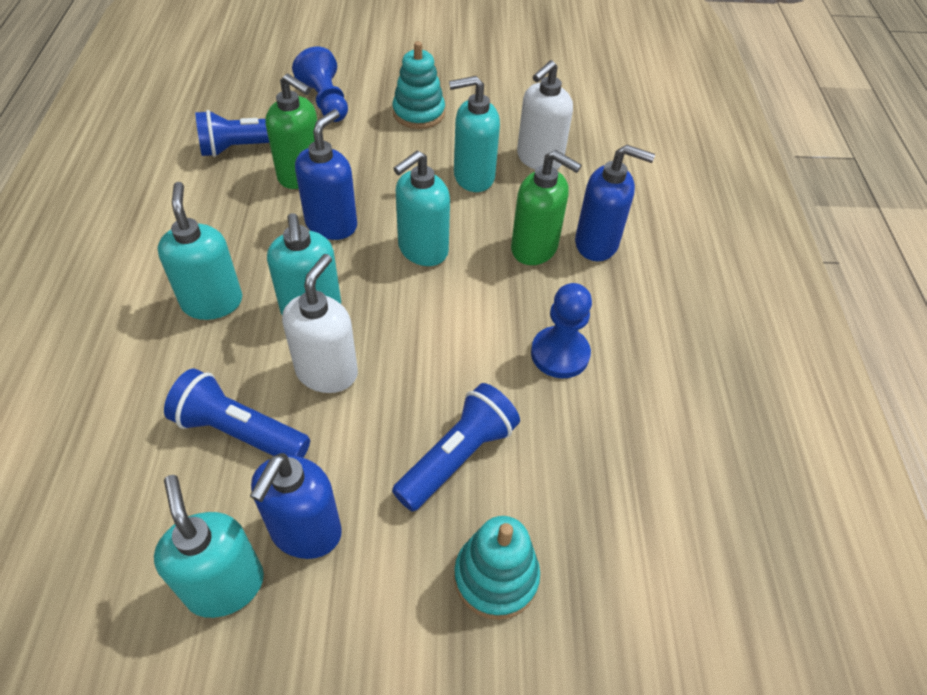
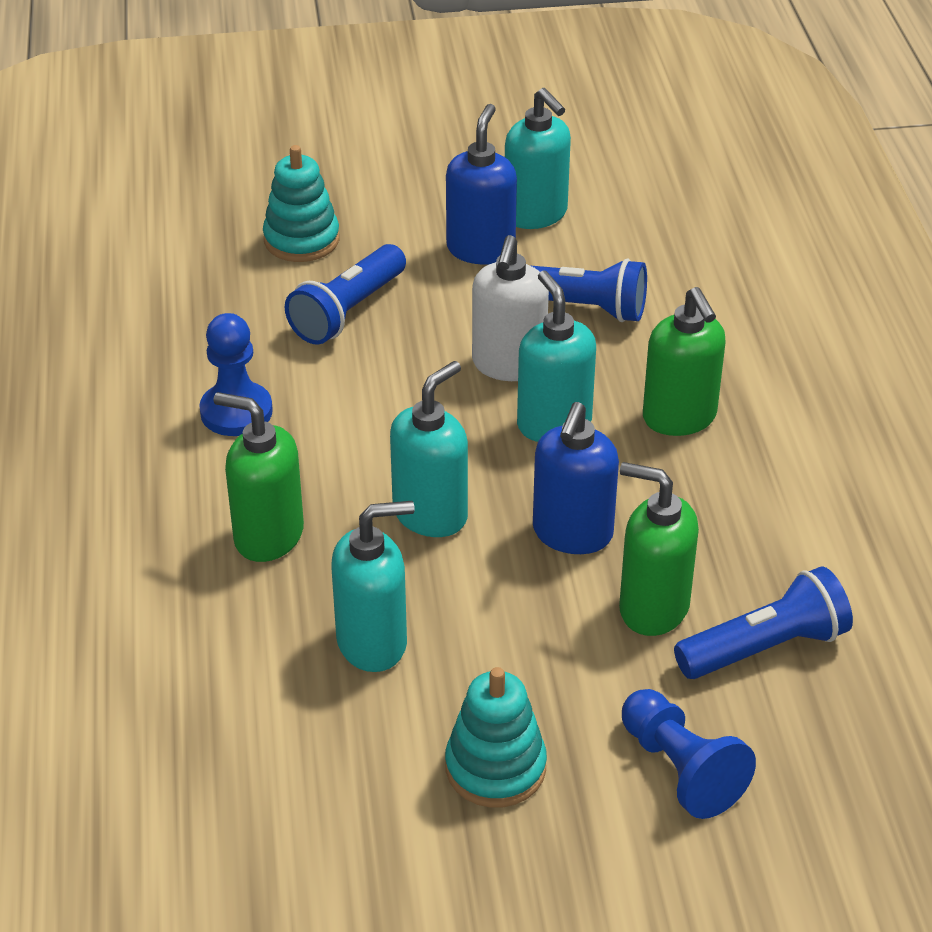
camera: 175 degrees right, 10 degrees down
turquoise soap dispenser [158,182,242,320] -> green soap dispenser [643,287,726,436]
white soap dispenser [517,60,573,169] -> none
blue soap dispenser [575,145,655,261] -> none

